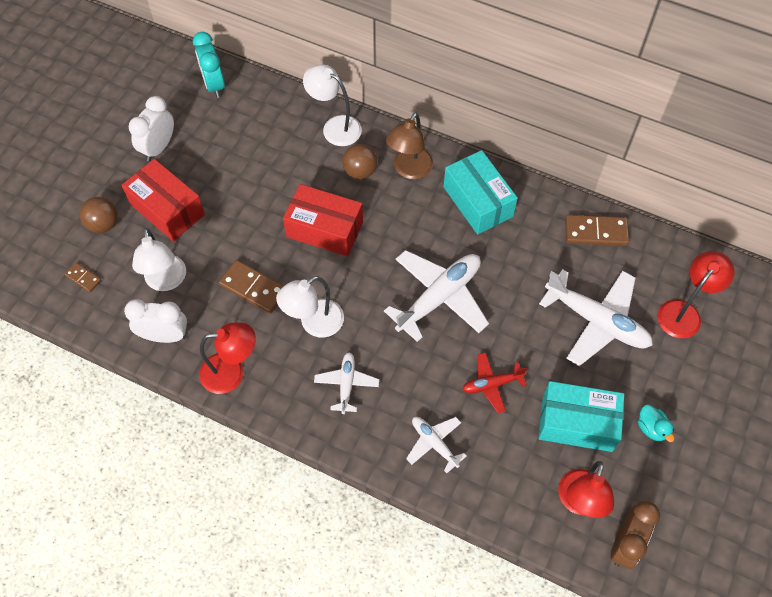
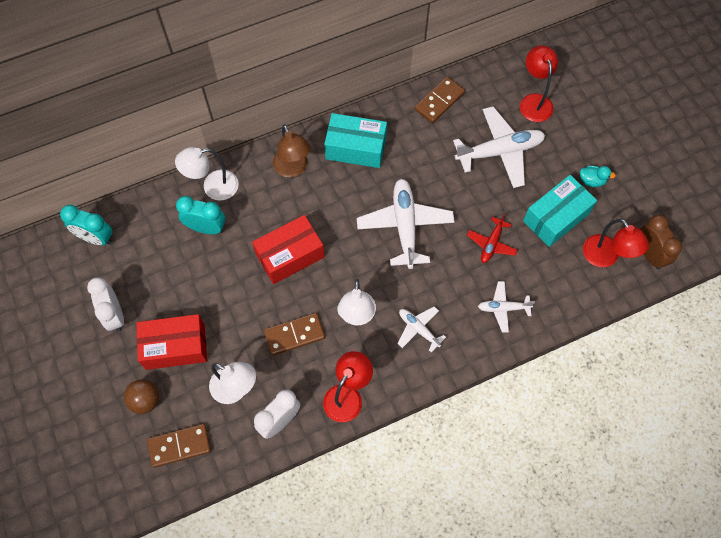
camera: 50 degrees left, 5 degrees up
brown domino [65,262,101,292] -> brown domino [147,424,211,468], size x1.83
brown ball [342,144,377,179] -> none
none -> turquoise clock [176,196,226,234]

